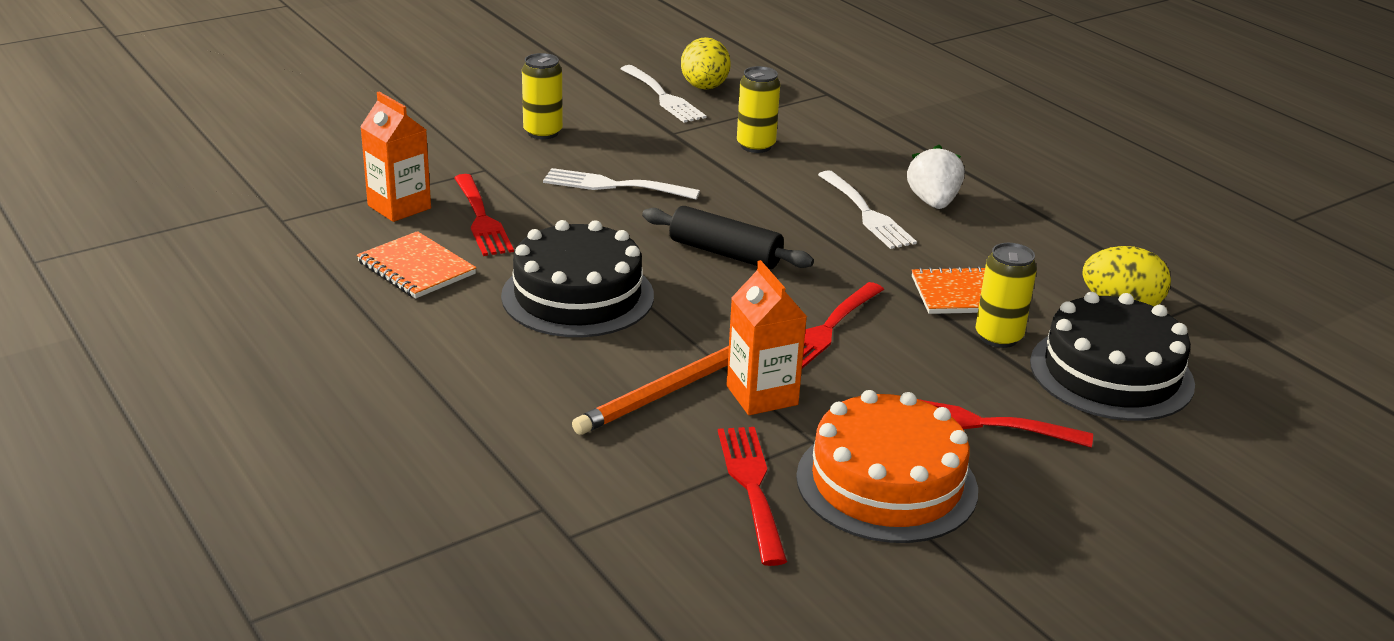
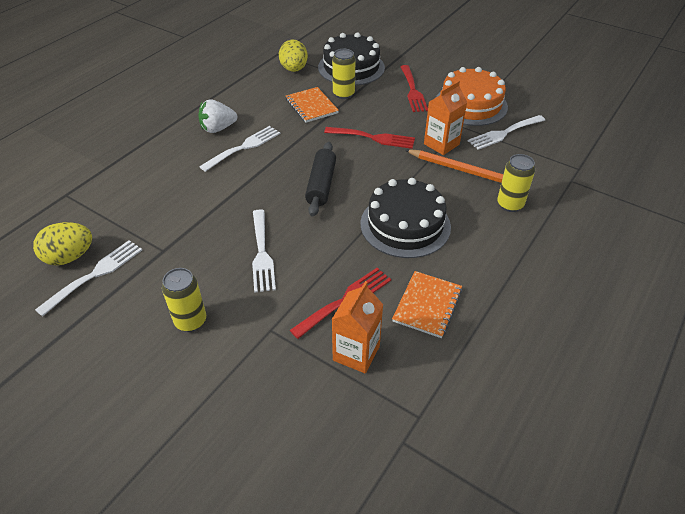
camera: 110 degrees left, 15 degrees up
red fork [718,427,787,566] -> white fork [468,115,545,150]
yellow can [737,66,780,153] -> yellow can moved to [497,154,535,212]

